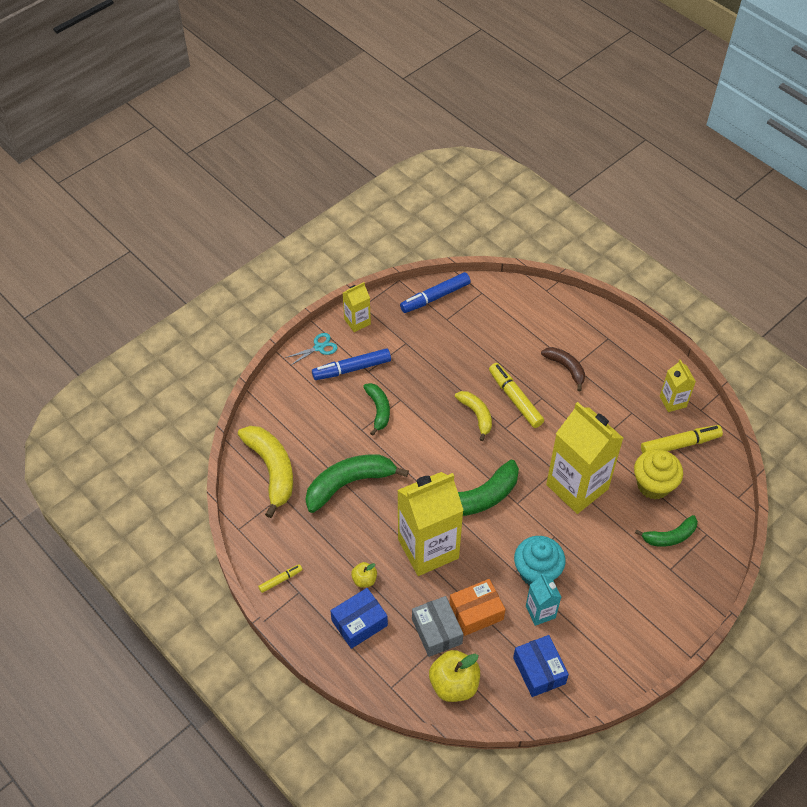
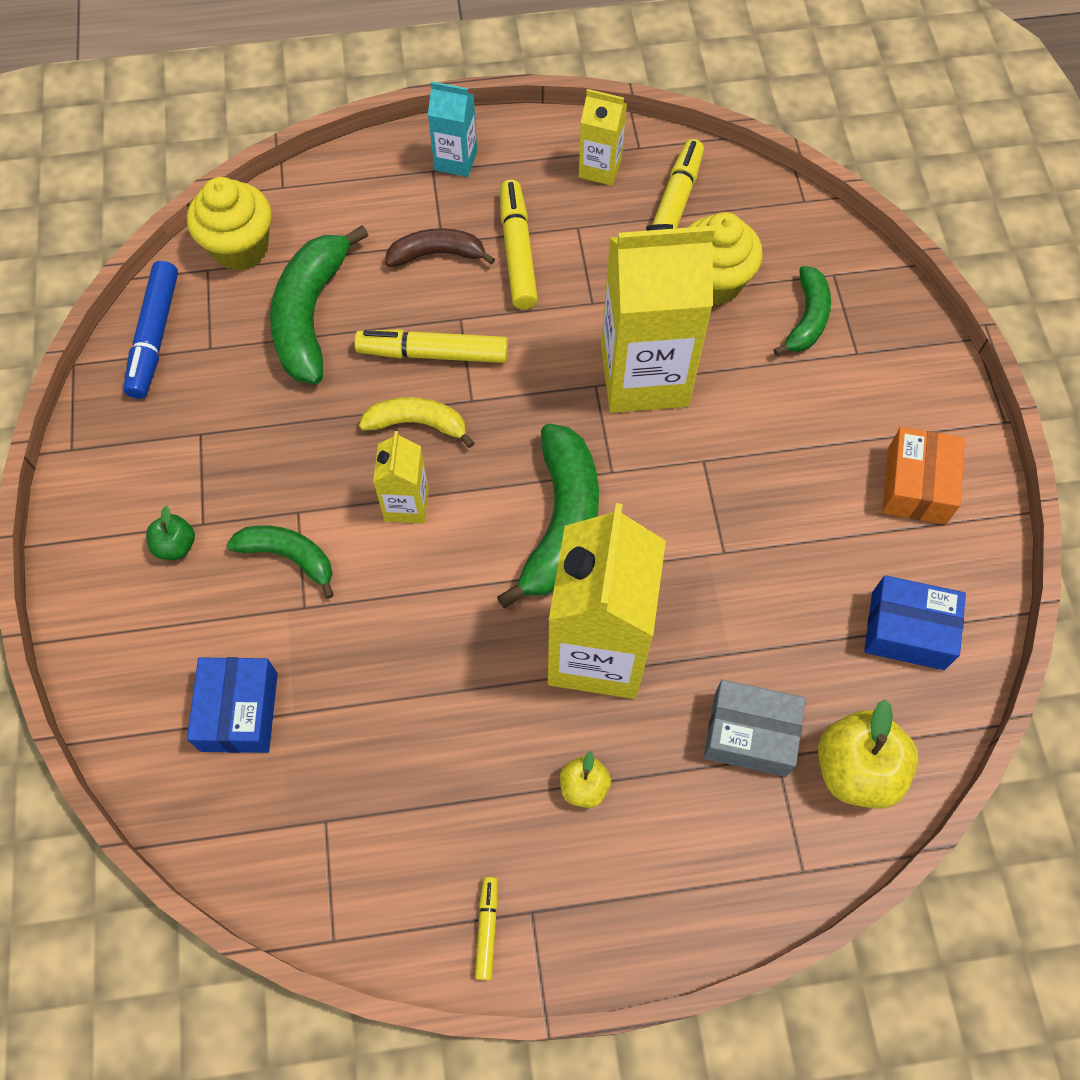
camera: 55 degrees left, 10 degrees up
yellow banana [238,426,293,518] -> none
turquoise scissors [285,333,338,366] -> none
green banana [305,454,409,513] -> green banana moved to [270,225,368,384]
blue marker [312,348,391,380] -> green apple [146,506,195,560]
blue box [330,588,388,649] -> blue box moved to [187,657,278,753]
yellow carton [343,282,371,332] -> yellow carton moved to [373,431,429,524]
orange box [449,579,505,636] -> orange box moved to [882,427,965,525]
turquoise cupcake [514,536,565,586] -> none
turquoise carton [526,574,561,626] -> turquoise carton moved to [428,81,477,177]
none -> yellow cupcake [187,177,272,270]
none -> yellow marker [500,180,538,309]

